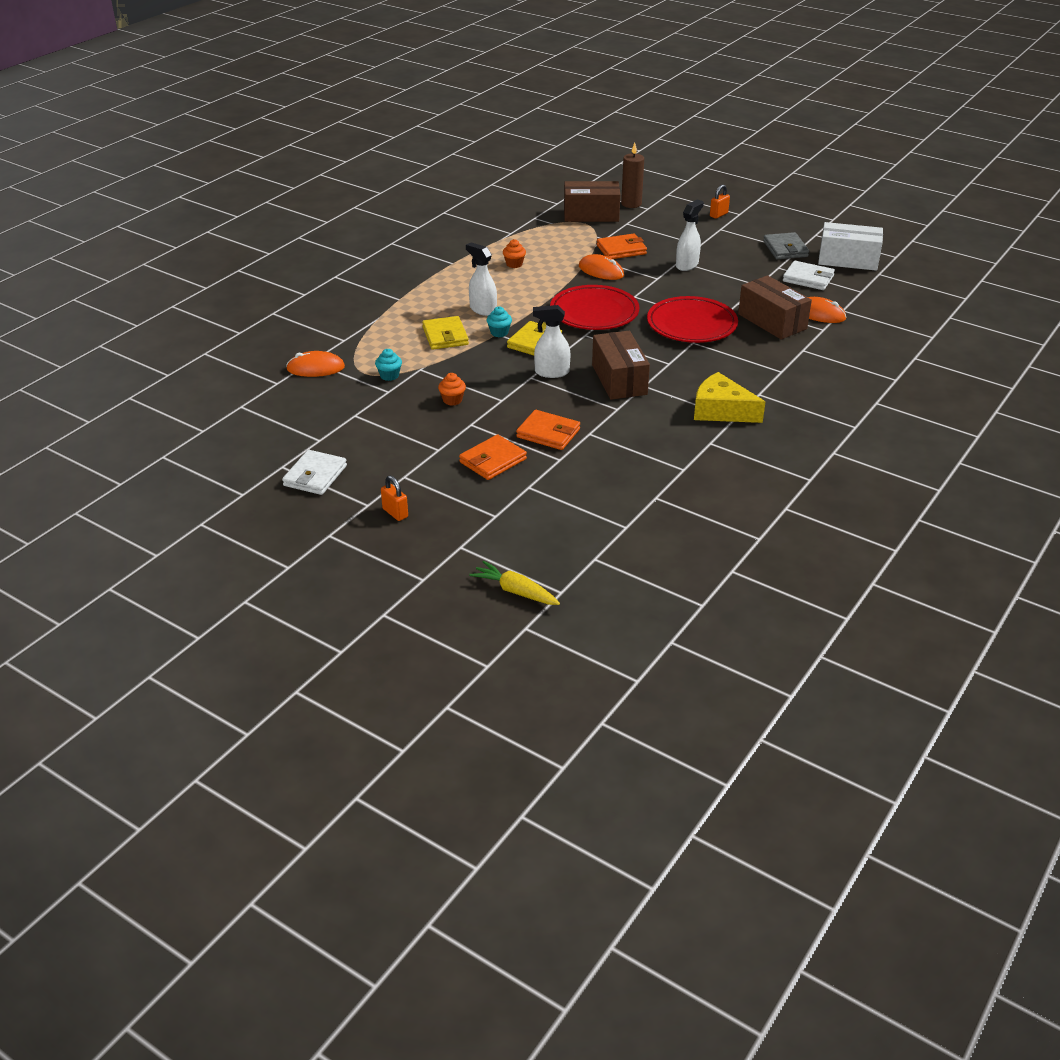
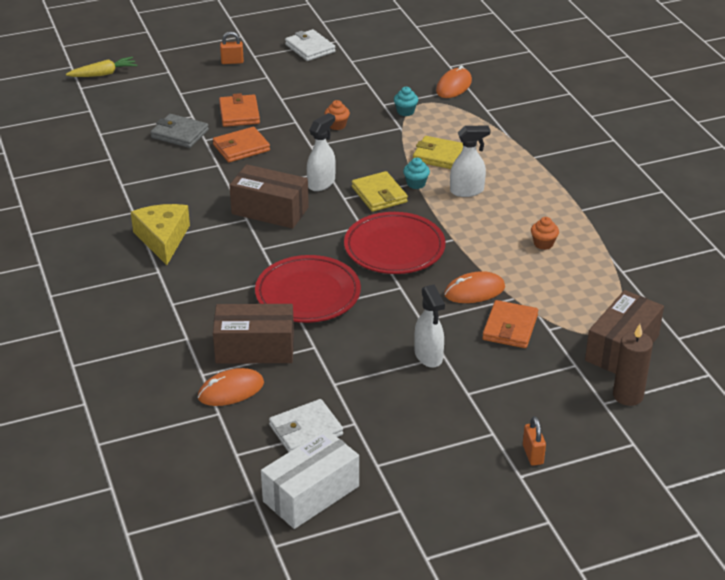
camera: 125 degrees right, 0 degrees up
yellow cheese [694,372,765,423] -> yellow cheese turned 75 degrees counterclockwise [131,204,190,265]
grey wallet [763,232,809,259] -> grey wallet moved to [151,114,209,148]

